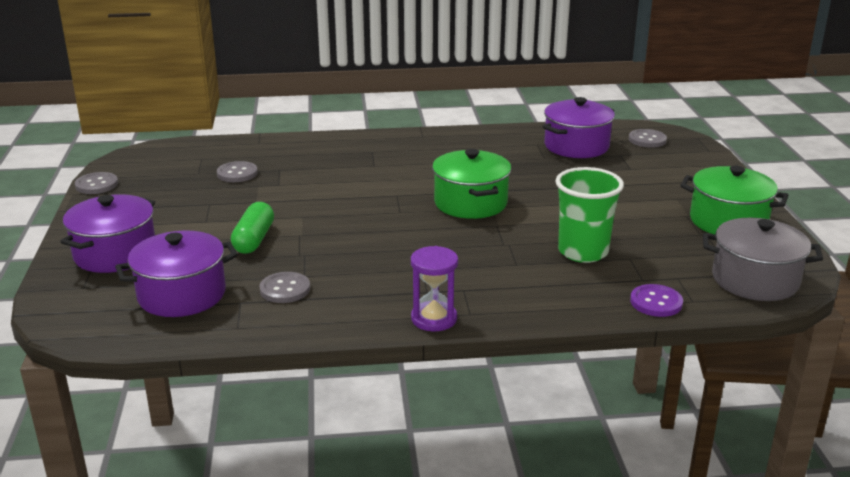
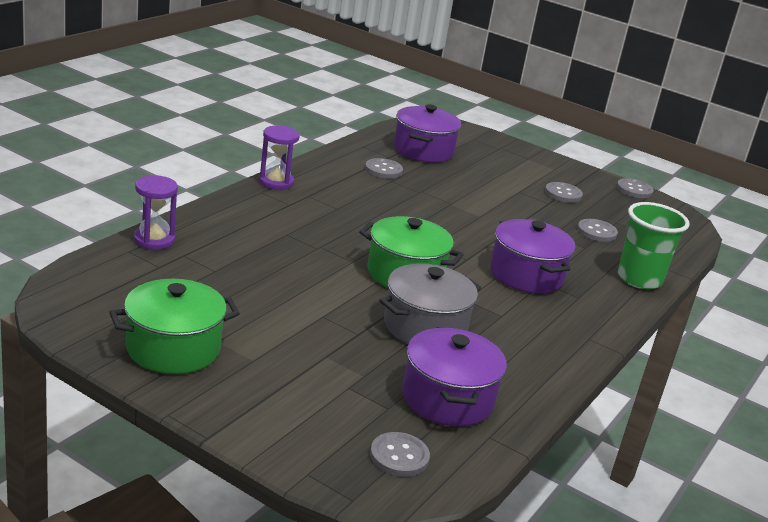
camera: 125 degrees right, 0 degrees up
purple pot [60,194,155,273] -> purple pot moved to [490,219,576,293]
green capsule [231,202,274,254] -> none
green cup [555,167,624,263] -> green cup moved to [618,202,690,289]
purple button [630,284,683,317] -> purple hourglass [134,175,178,250]
grey pot [703,218,823,301] -> grey pot moved to [379,263,481,344]
none -> grey button [545,182,583,203]

